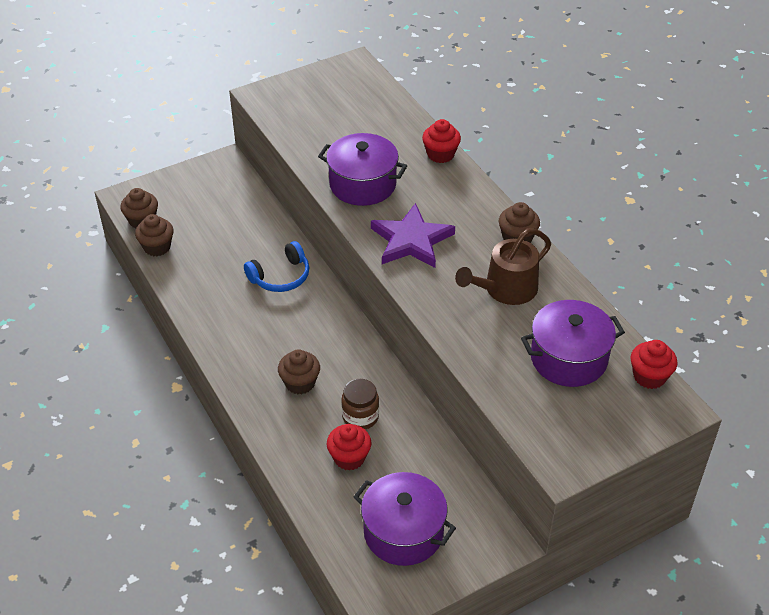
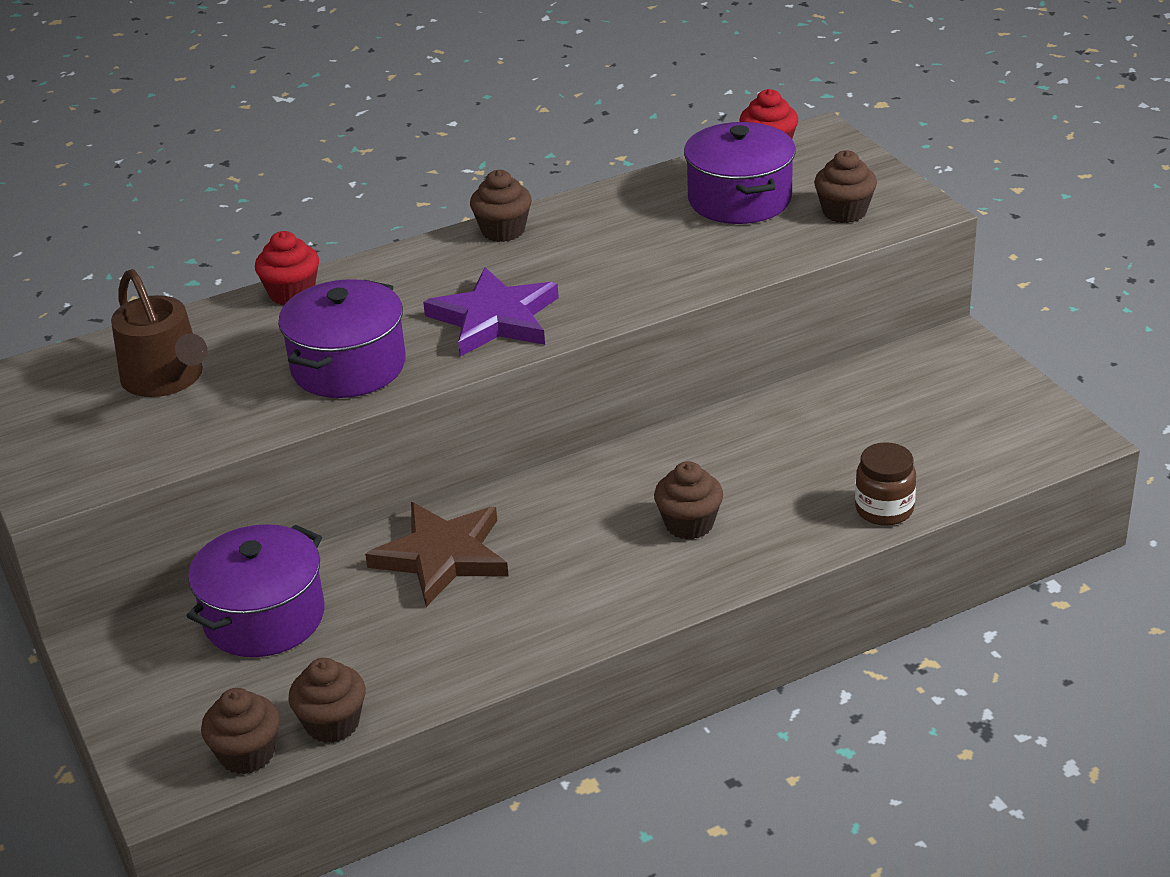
camera: 85 degrees left, 10 degrees down
blue headphones [244,241,309,292] -> brown star [365,502,509,607]
red cupcake [327,424,371,471] -> none
brown jar [341,379,379,429] -> brown jar moved to [855,442,916,526]
purple pot [354,472,456,566] -> purple pot moved to [187,524,325,657]
brown watering can [455,228,551,305] -> brown watering can moved to [111,269,207,397]
none -> brown cupcake [814,150,877,223]

